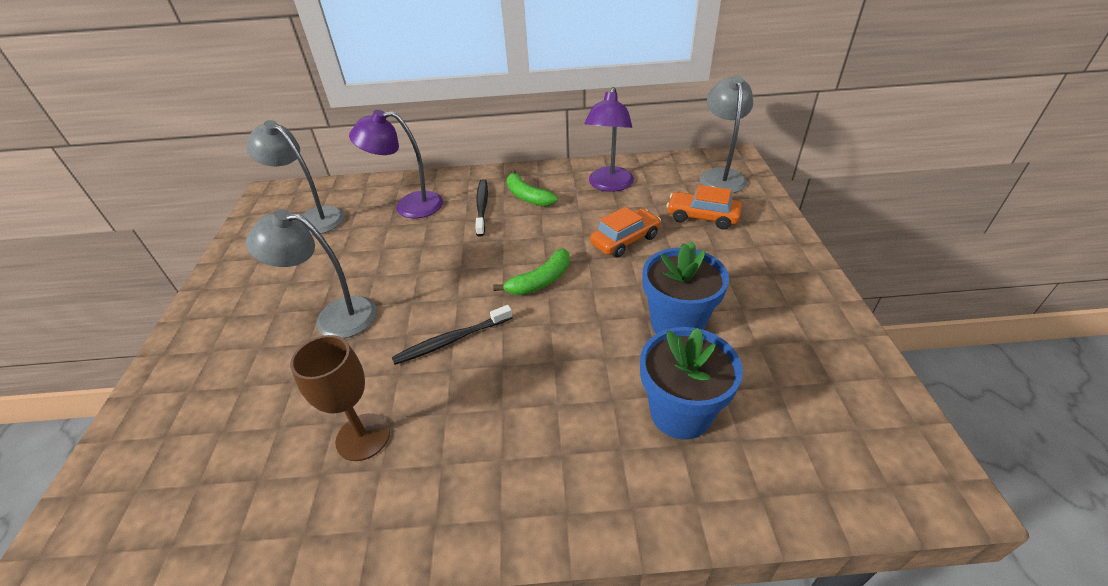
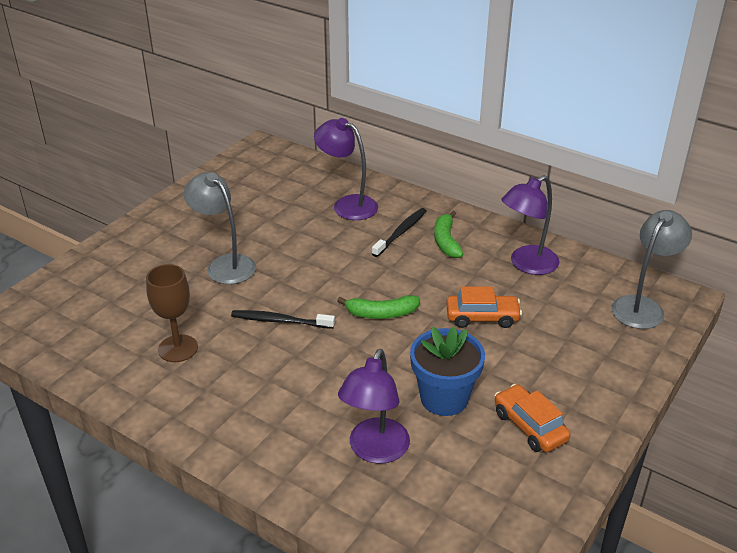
camera: 35 degrees right, 5 degrees down
grey lamp [246,120,345,235] -> none
blue flower pot [640,327,743,440] -> purple lamp [338,349,410,464]
orange car [667,185,742,229] -> orange car moved to [495,384,571,452]

